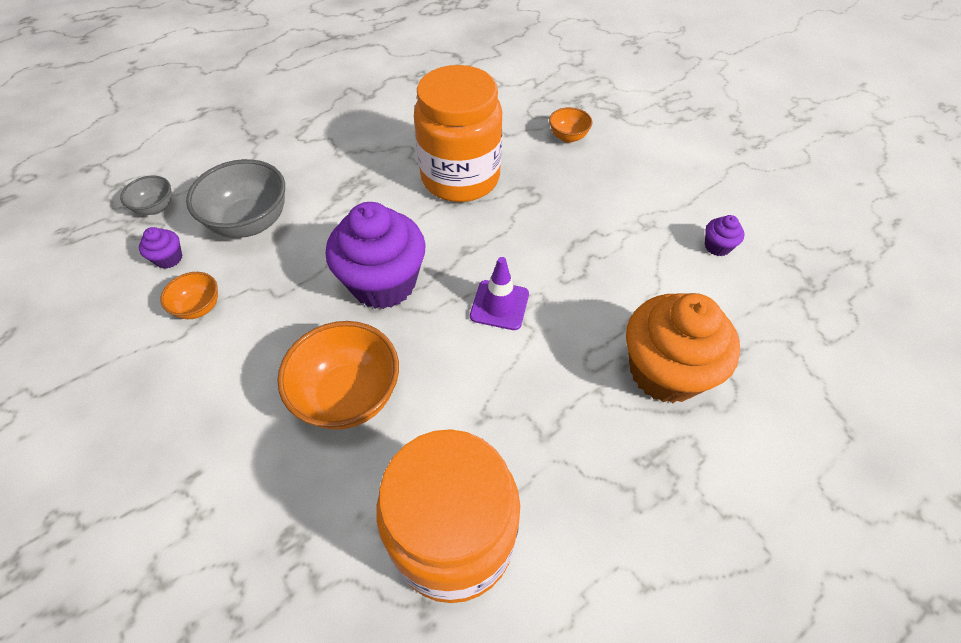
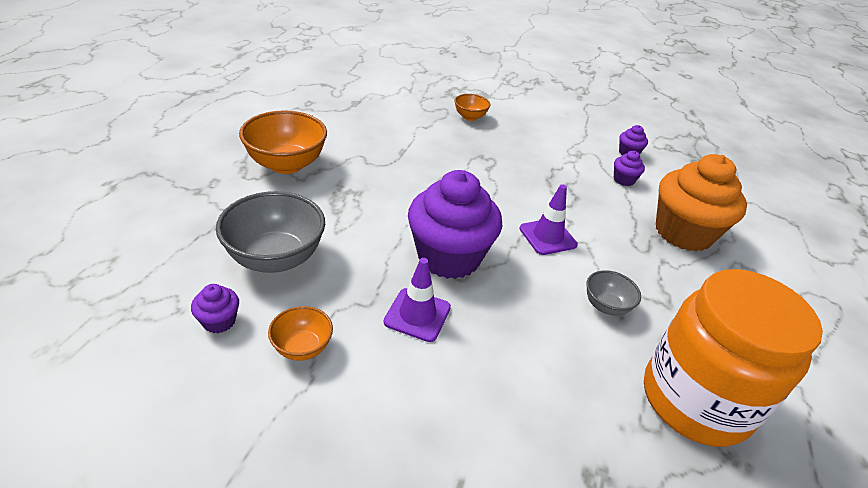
camera: 40 degrees left, 15 degrees down
grey bowl [120,176,172,215] -> grey bowl moved to [586,270,641,316]
orange bowl [277,321,399,430] -> orange bowl moved to [239,110,327,174]
orange jar [414,65,502,202] -> none
none -> purple traffic cone [384,258,451,342]
none -> purple cupcake [614,151,645,186]

